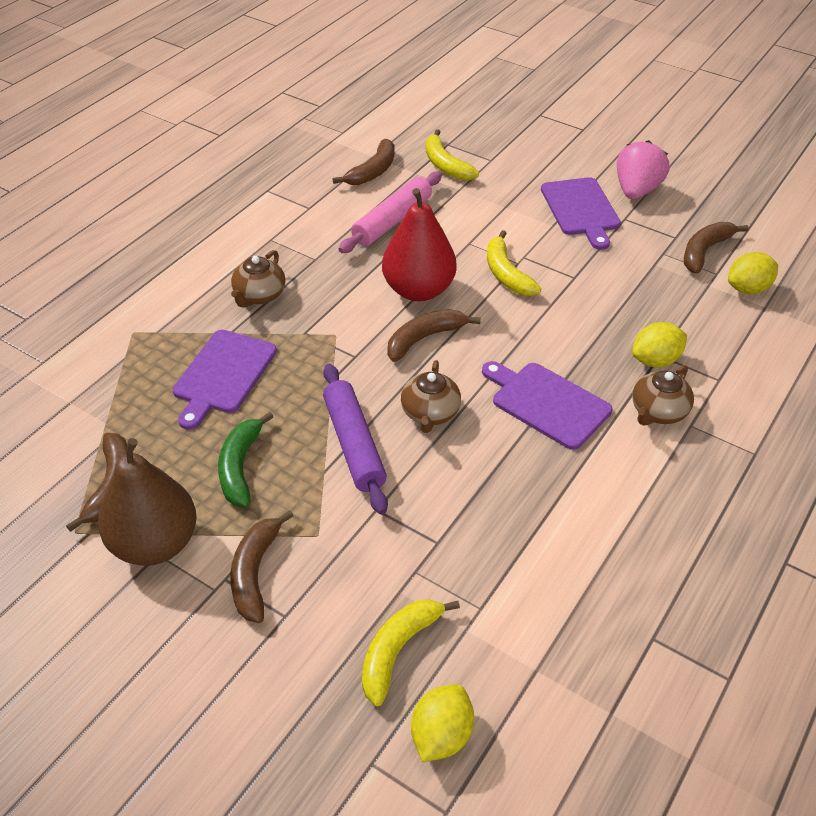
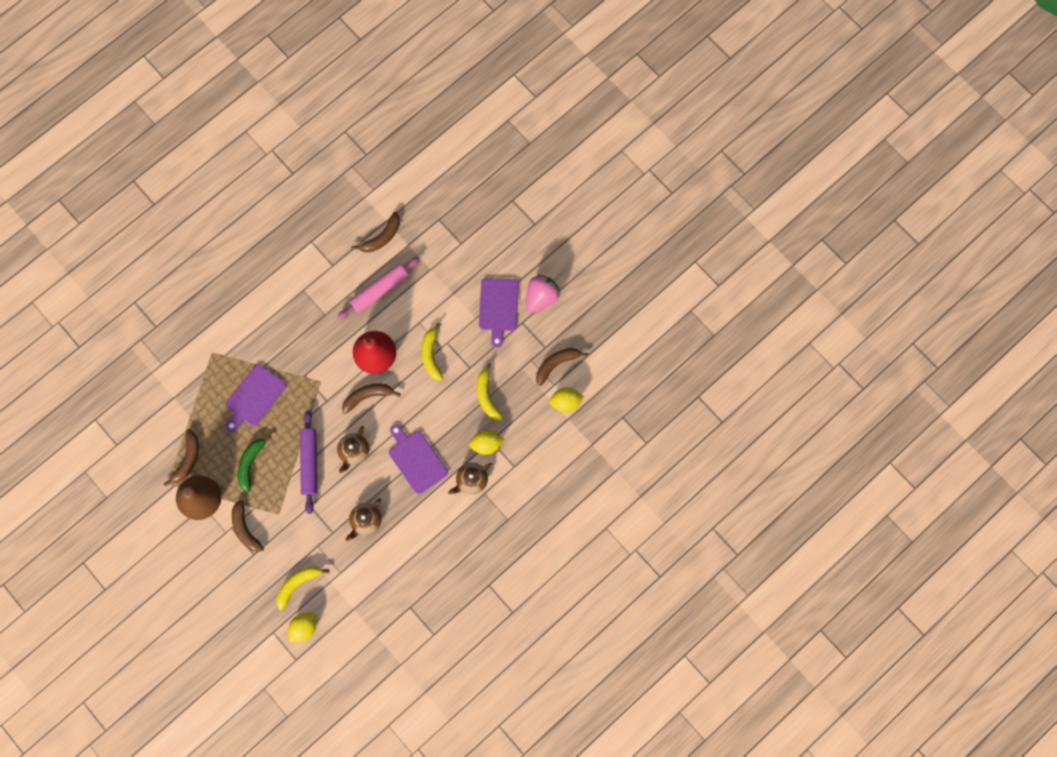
camera: 15 degrees right, 30 degrees up
brown banana [230,510,293,623] -> brown banana turned 45 degrees counterclockwise [232,494,264,552]
brown teapot [231,250,286,308] -> brown teapot moved to [345,498,382,541]
yellow banana [426,129,479,180] -> yellow banana moved to [476,362,503,420]

